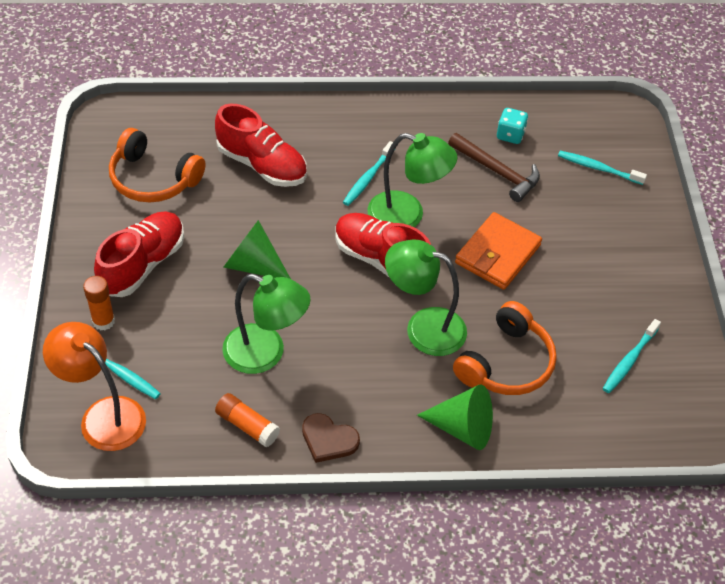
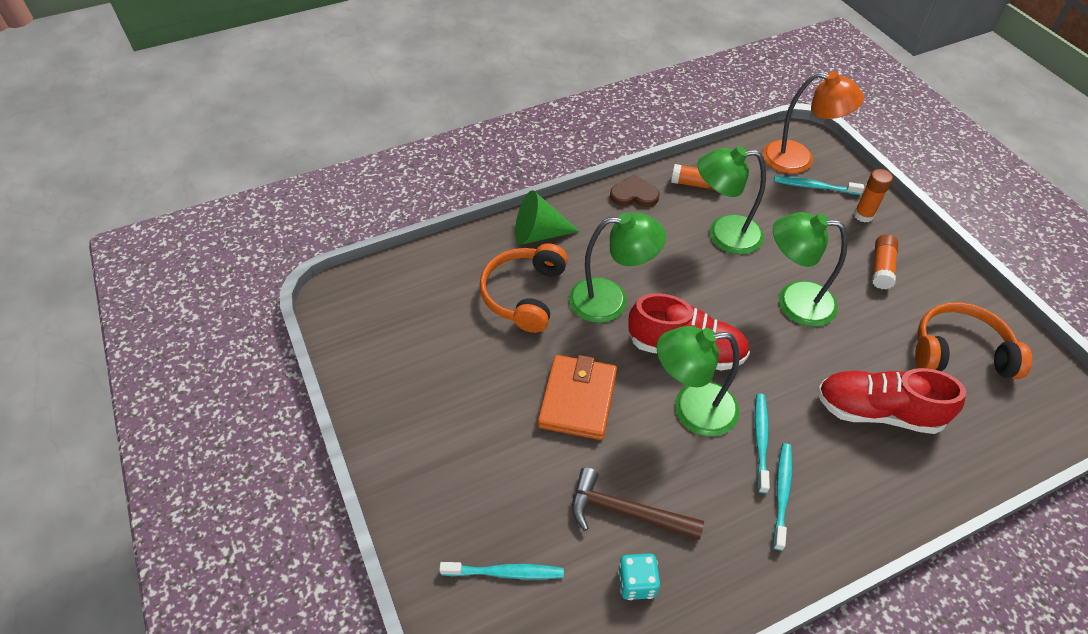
camera: 160 degrees right, 0 degrees up
red shoe [94,212,184,297] -> orange glue stick [872,234,898,289]
green cone [223,220,291,279] -> green lamp [773,212,848,327]
turquoise toothbrush [603,319,661,393] -> turquoise toothbrush moved to [773,443,792,551]

